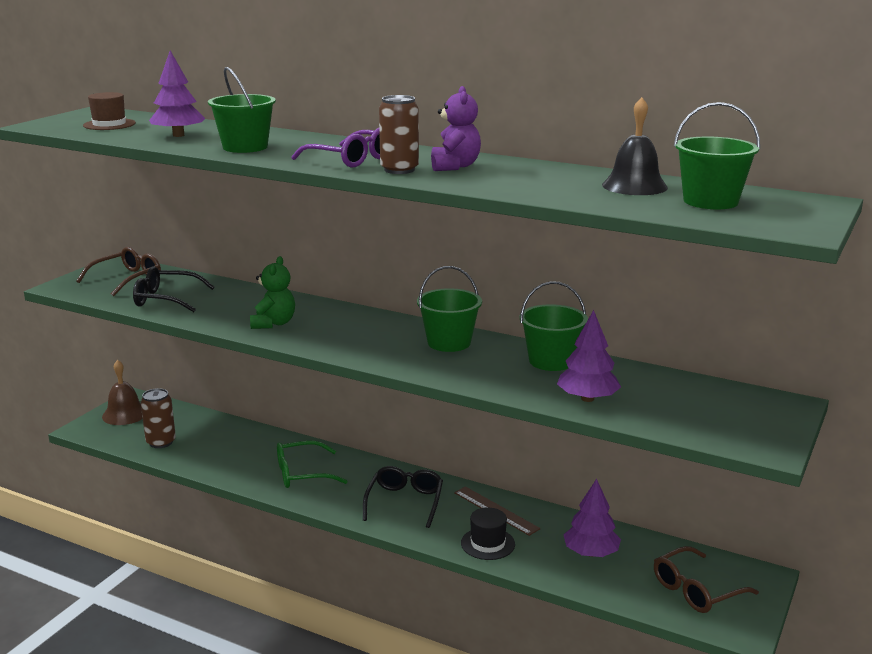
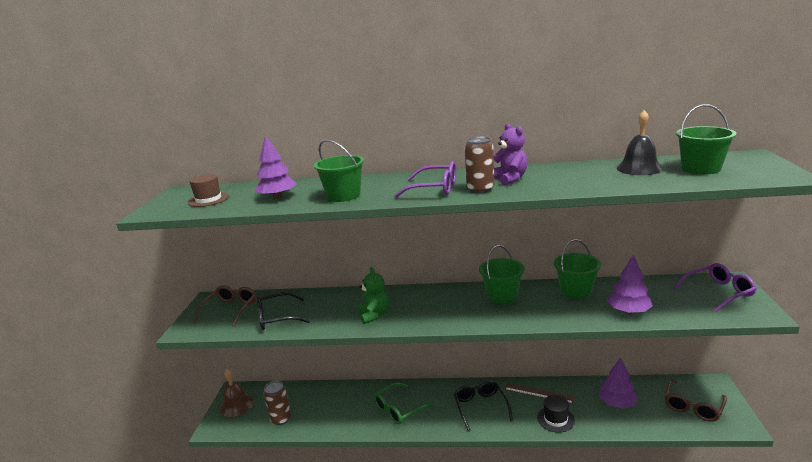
camera: 20 degrees left, 0 degrees up
none -> purple glasses [674,263,757,312]

